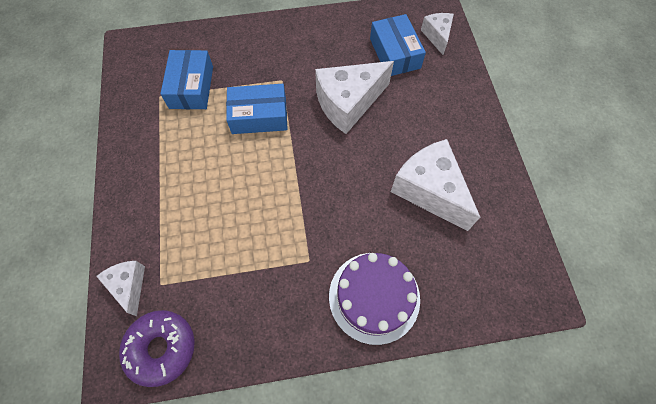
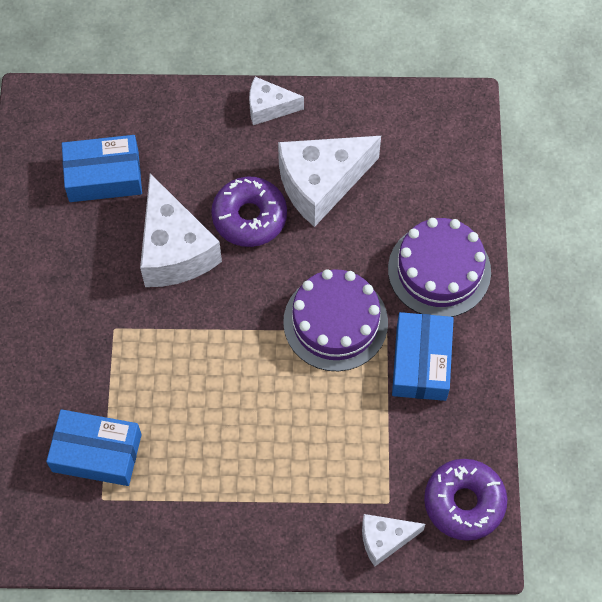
camera: 80 degrees left, 0 degrees up
blue box [226,84,288,134] -> blue box moved to [392,312,454,401]
white cheese [421,13,454,55] -> white cheese moved to [249,77,304,125]
none -> purple donut [211,177,287,247]
none -> purple cake [283,269,388,371]

